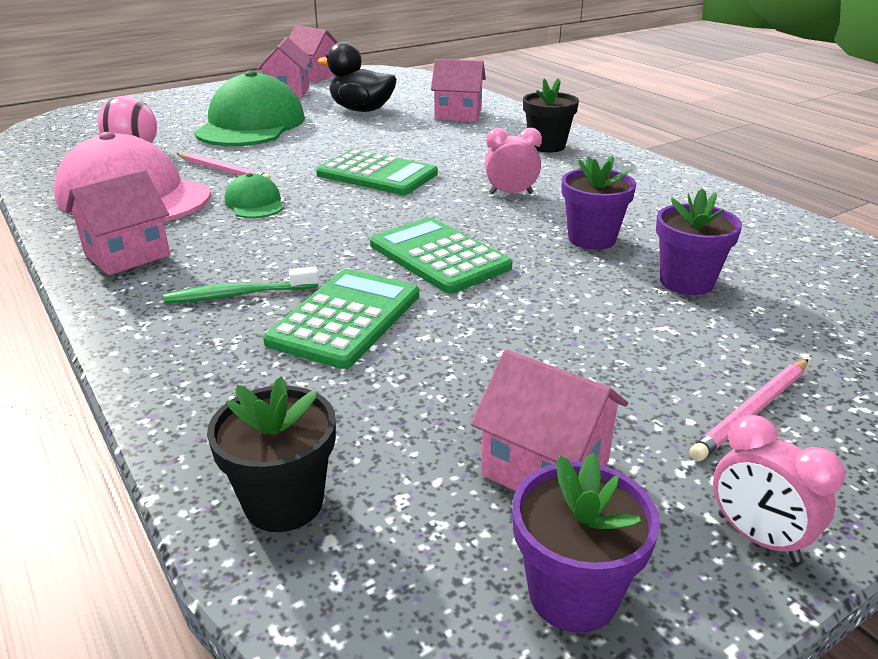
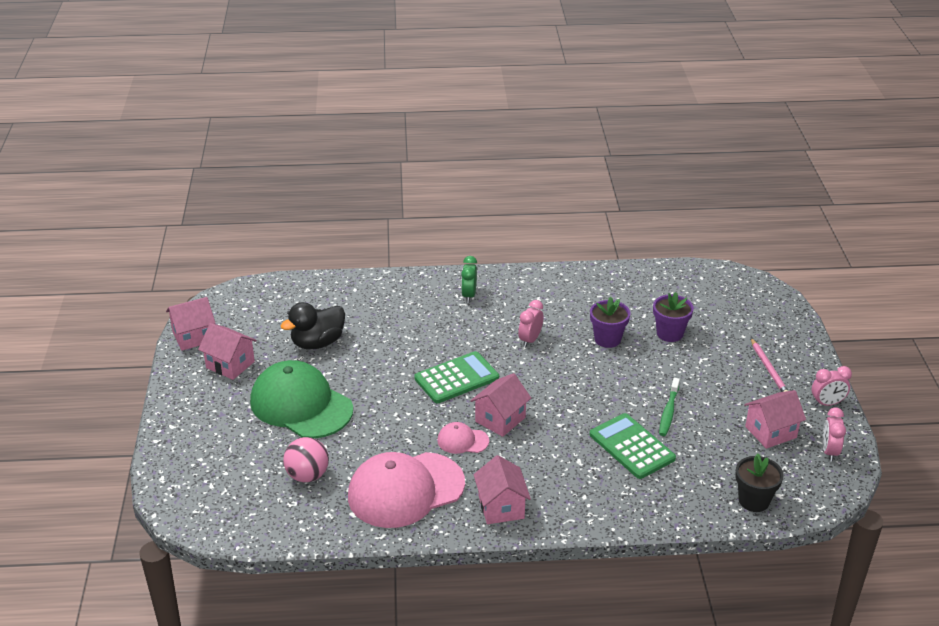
camera: 60 degrees left, 5 degrees up
green toothbrush [163,267,319,304] -> green toothbrush moved to [659,378,680,436]
pink pencil [177,153,271,180] -> none
green cap [225,173,284,218] -> pink cap [437,422,489,454]
green calculator [370,217,512,294] -> none
pink house [431,59,486,122] -> pink house moved to [470,373,531,437]
purple flower pot [512,453,660,633] -> pink clock [823,407,846,462]
black flower pot [523,78,579,153] -> green clock [461,256,477,303]

